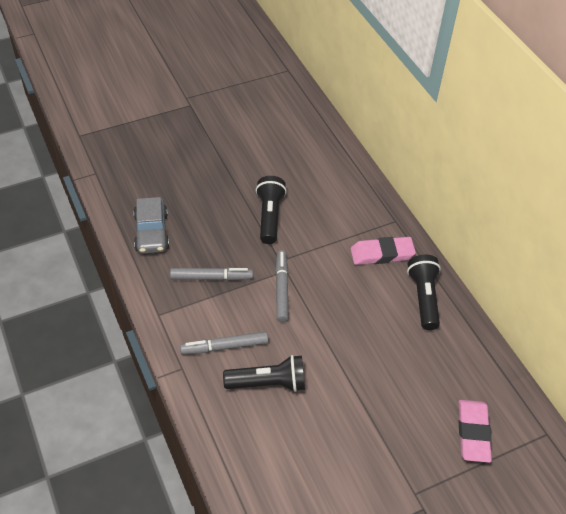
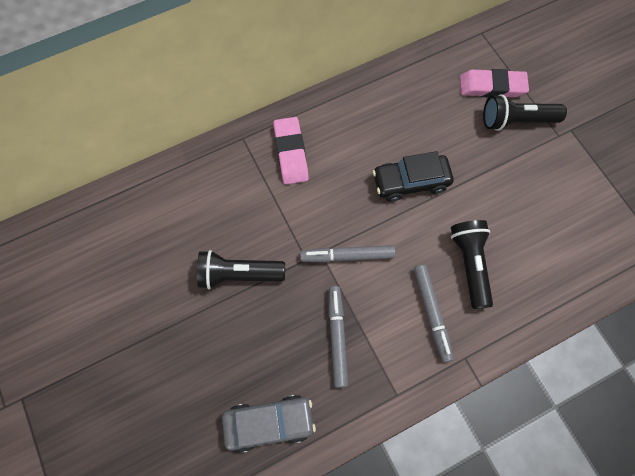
camera: 90 degrees left, 20 degrees up
black flashlight [407,255,441,330] -> black flashlight moved to [483,94,567,131]
none -> black car [373,151,453,202]

